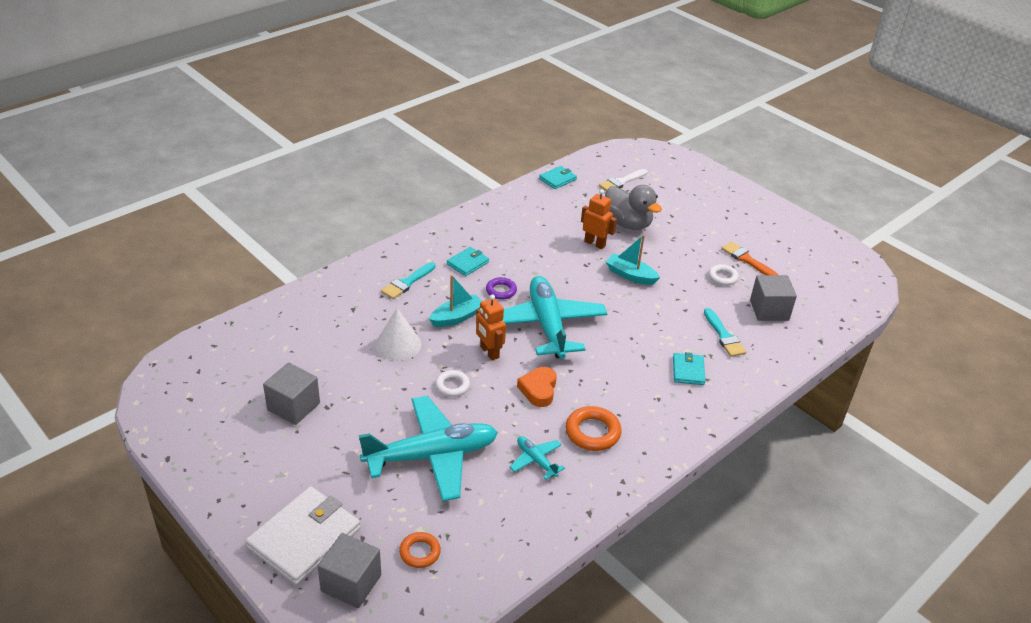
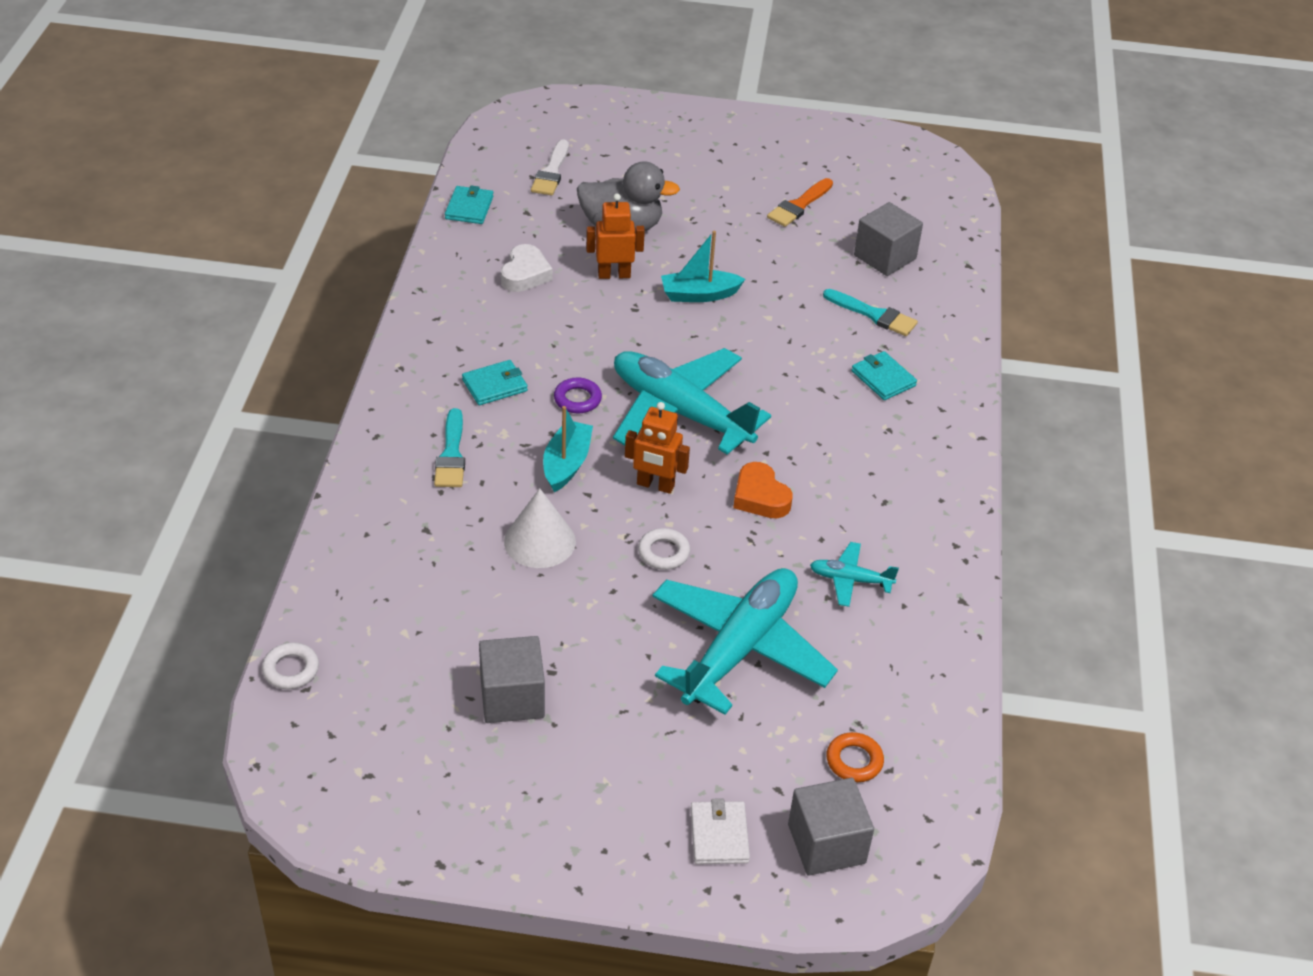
camera: 40 degrees left, 5 degrees up
white wallet [245,486,360,586] -> white wallet [691,799,750,864], size x0.52
turquoise wallet [447,247,489,276] -> turquoise wallet turned 60 degrees clockwise [462,360,528,405]
orange ring [566,406,622,451] -> none
white ring [709,264,739,286] -> white ring moved to [262,642,319,689]
orange brush [721,242,778,275] -> orange brush turned 60 degrees counterclockwise [767,178,833,227]
none -> white heart [501,244,553,292]

